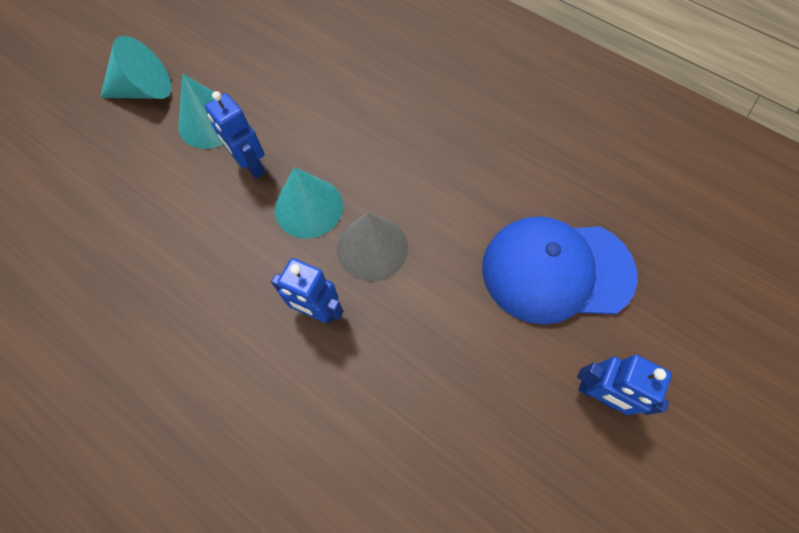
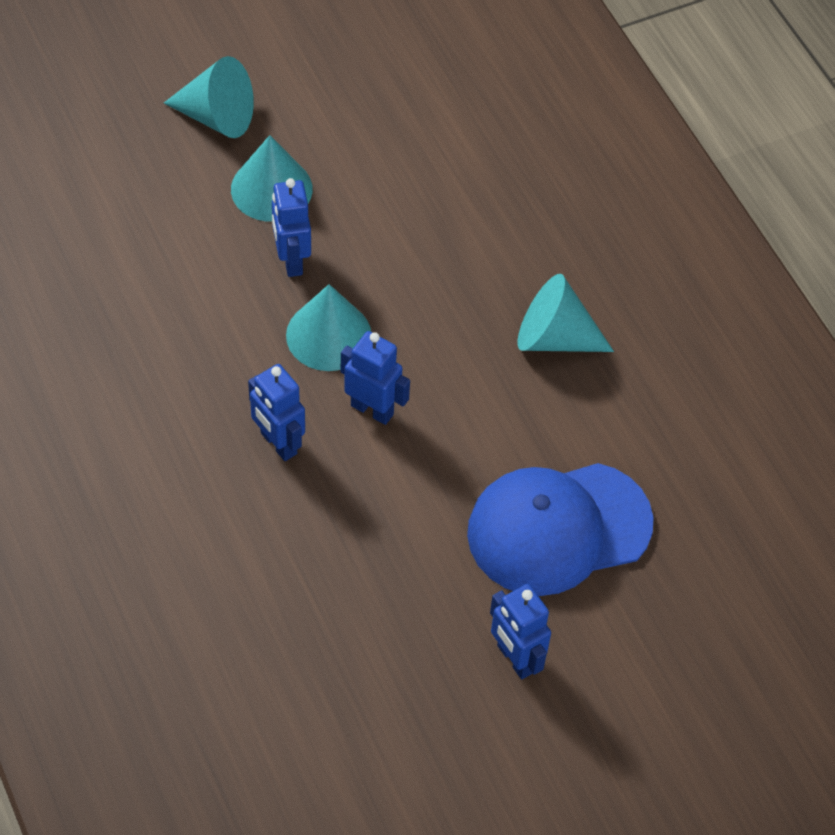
camera: 25 degrees right, 10 degrees down
grey cone [337,213,408,281] -> blue robot [341,331,410,425]
blue cap [482,216,638,325] -> blue cap turned 45 degrees counterclockwise [467,463,654,596]
none -> turquoise cone [518,274,614,352]

